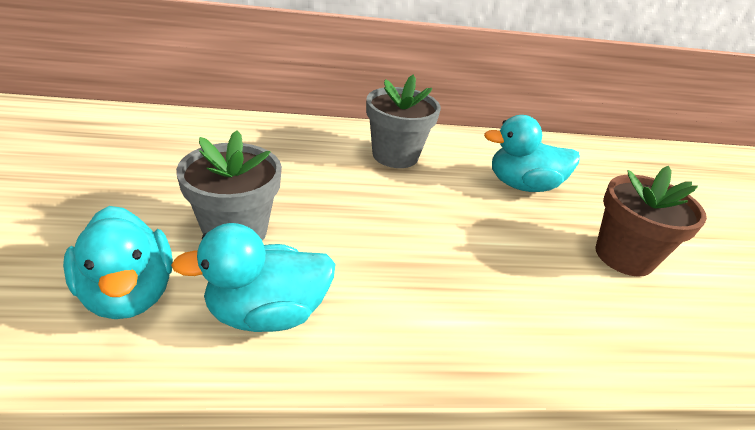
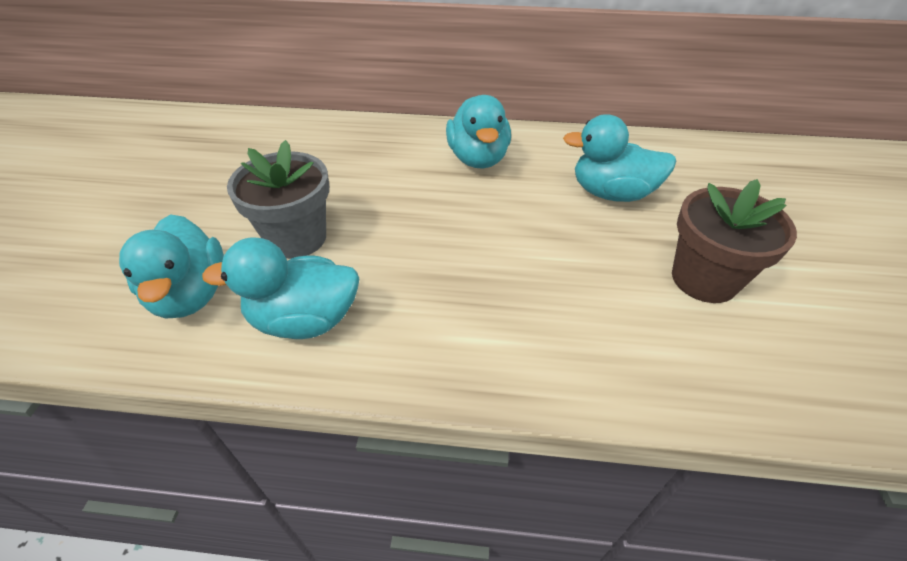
camera: 15 degrees right, 10 degrees up
grey flower pot [366,75,441,168] -> turquoise duck [446,95,511,168]

